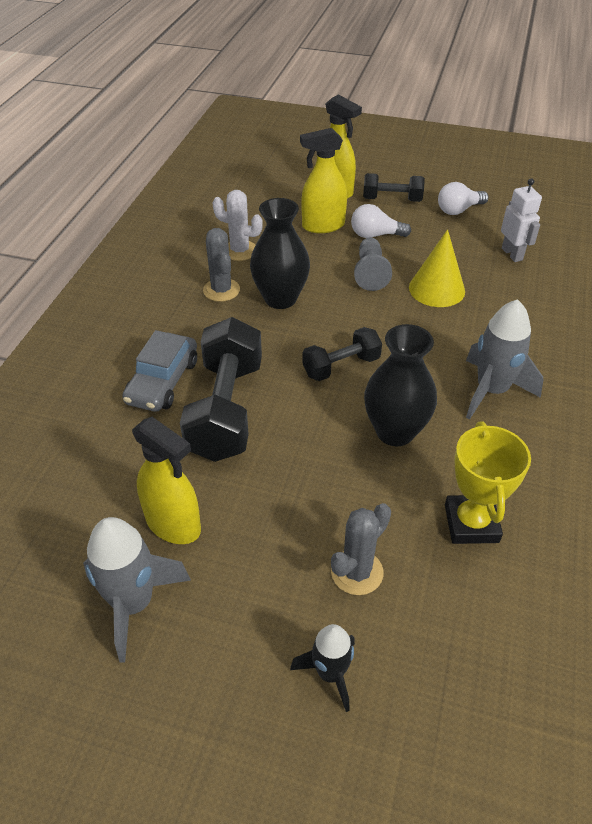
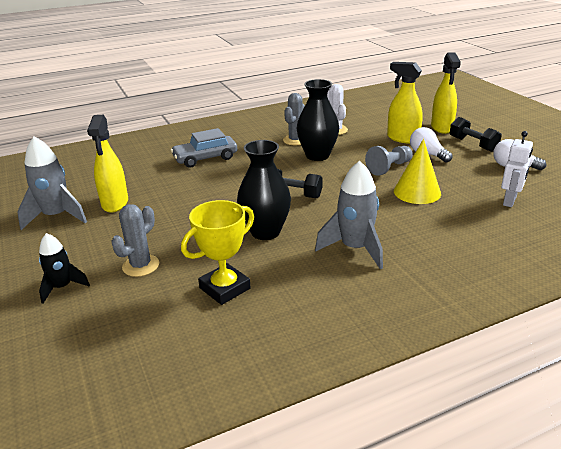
camera: 50 degrees right, 15 degrees down
black dumbbell [180,317,262,462] -> none
grey cactus [331,503,391,595] -> grey cactus turned 60 degrees counterclockwise [111,204,159,277]

